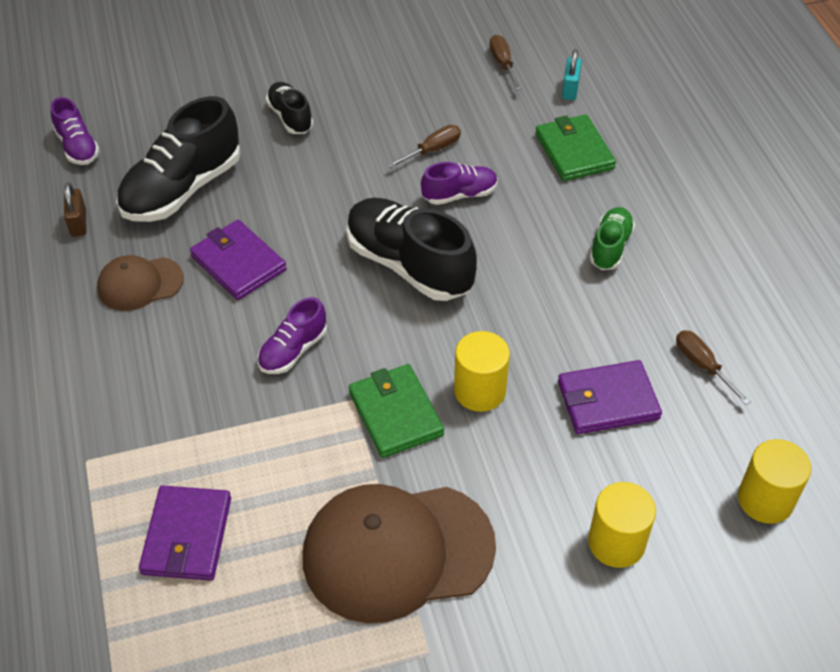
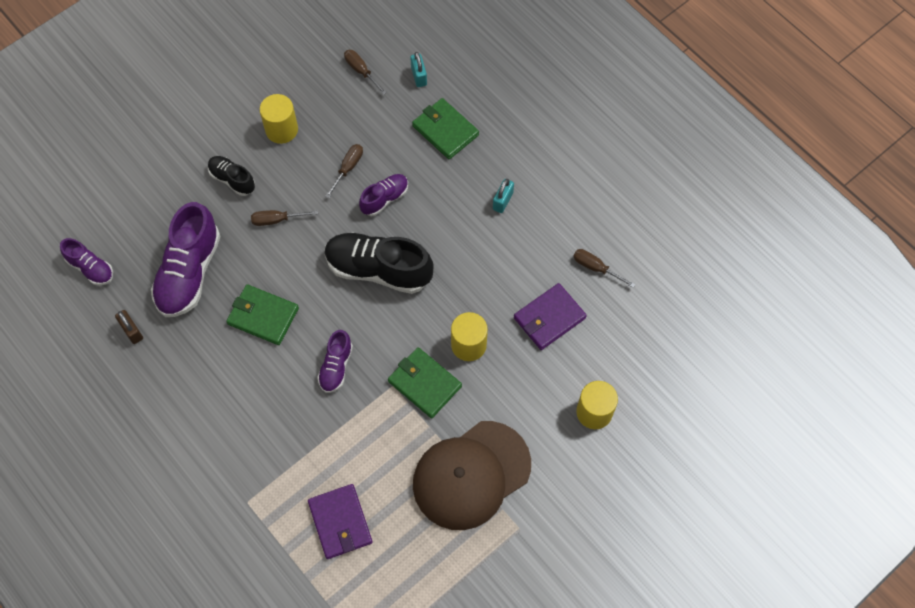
camera: 25 degrees left, 15 degrees up
brown cap [97,255,184,311] -> none
black shoe [116,96,240,222] -> purple shoe [151,202,221,317]
purple wallet [190,220,287,300] -> green wallet [226,284,299,345]
green shoe [590,207,635,270] -> turquoise padlock [493,179,514,213]
yellow cylinder [738,439,811,524] -> yellow cylinder moved to [260,94,298,144]
none -> brown screwdriver [251,210,318,226]

